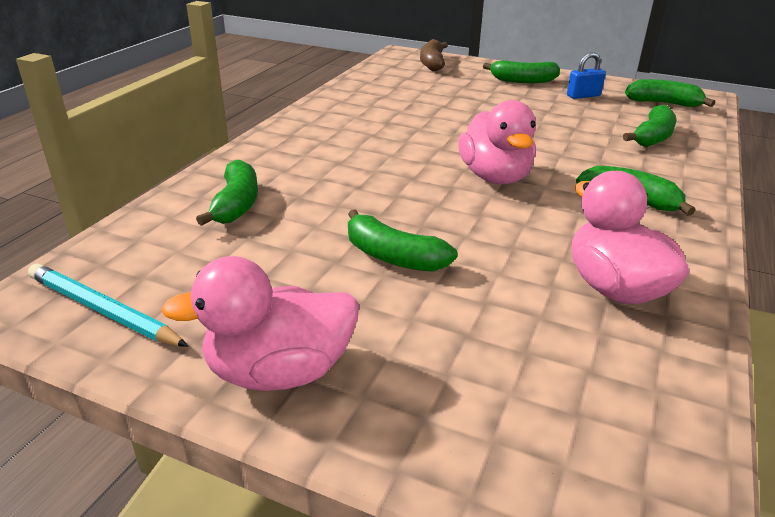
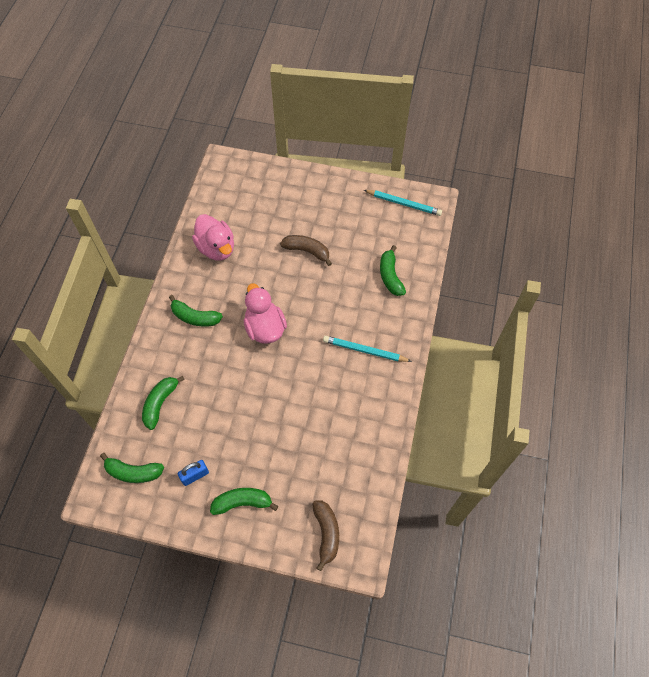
camera: 170 degrees right, 30 degrees up
pink duck [161,256,359,391] -> none
green banana [348,209,457,271] -> brown banana [280,235,332,266]
none -> turquoise pencil [323,336,412,362]

